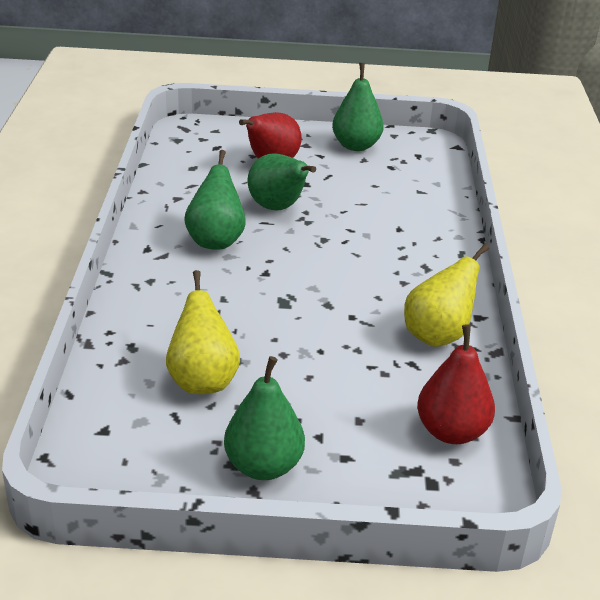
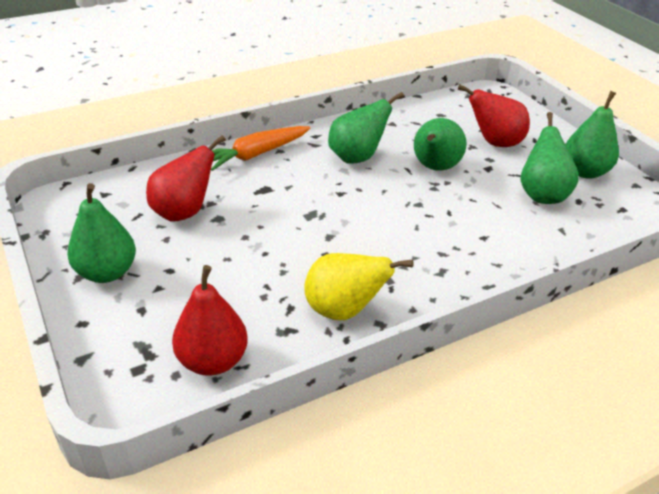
camera: 60 degrees right, 5 degrees up
yellow pear [166,270,240,394] -> red pear [146,135,226,222]
none -> orange carrot [211,126,310,171]
none -> green pear [521,112,579,204]

